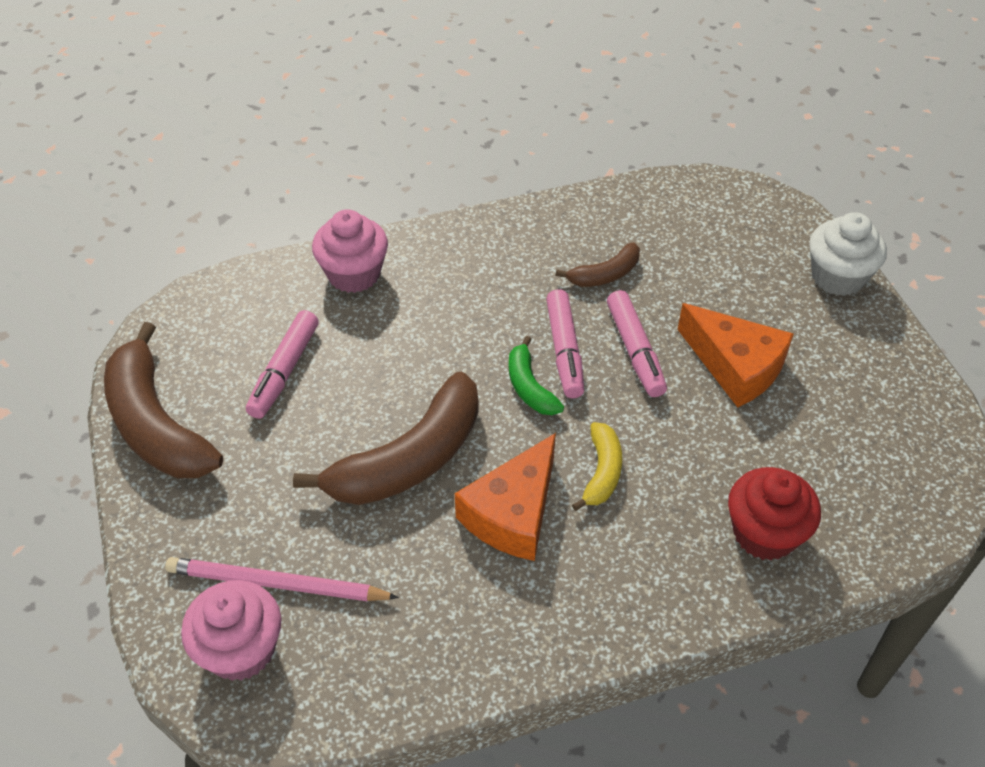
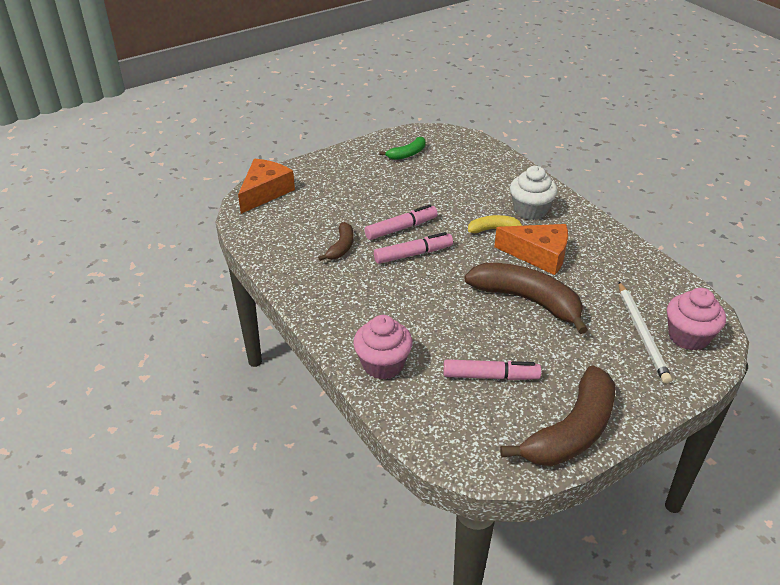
camera: 105 degrees left, 10 degrees down
pink pencil [165,557,399,601] -> white pencil [619,282,672,384]
green banana [509,336,564,415] -> green banana moved to [379,137,425,160]
brown banana [555,242,640,287] -> brown banana turned 60 degrees clockwise [318,222,354,261]
orange cheese [677,303,794,408] -> orange cheese moved to [238,159,295,214]
red cupcake [728,467,821,561] -> none
white cupcake [809,212,887,296] -> white cupcake moved to [510,166,557,220]

